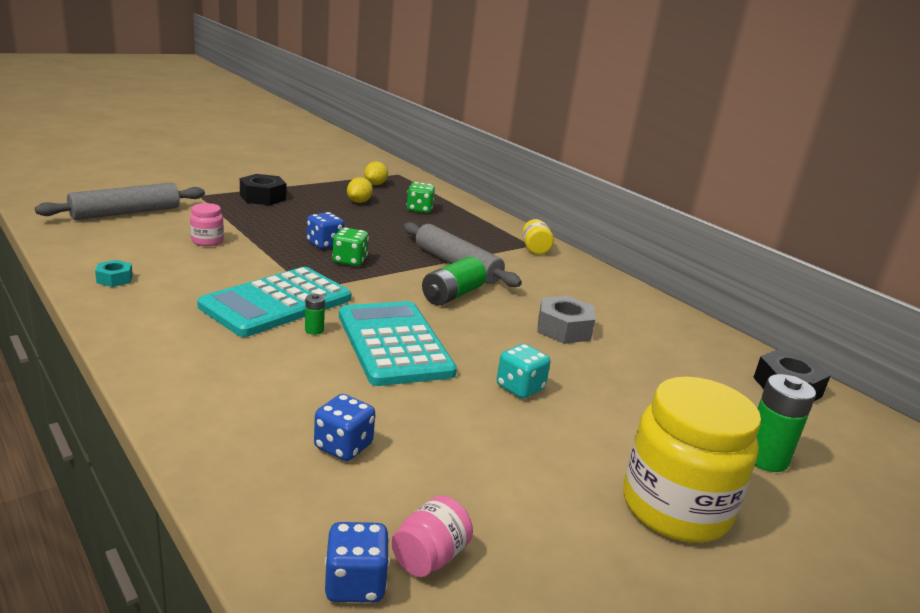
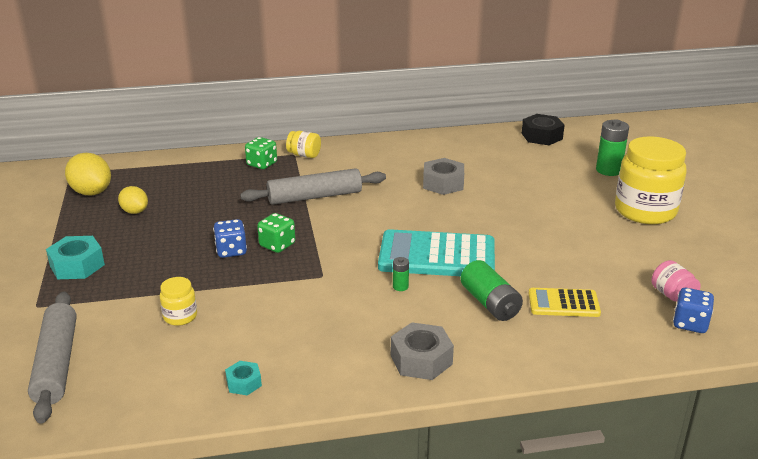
camera: 60 degrees left, 5 degrees up
pink jar [190,203,224,246] -> yellow jar [160,277,197,326]
turquoise calculator [197,267,351,337] -> none
black nut [240,174,286,205] -> turquoise nut [46,236,105,279]
blue dice [314,394,375,461] -> yellow calculator [529,288,601,317]
yellow lemon [364,162,388,185] -> yellow lemon [65,153,111,195], size x1.60
green dice [406,182,435,213] -> green dice moved to [245,137,277,169]
green battery [422,257,486,306] -> green battery moved to [461,260,523,321]
turquoise dice [497,344,550,399] -> none
none -> grey nut [391,322,454,380]

